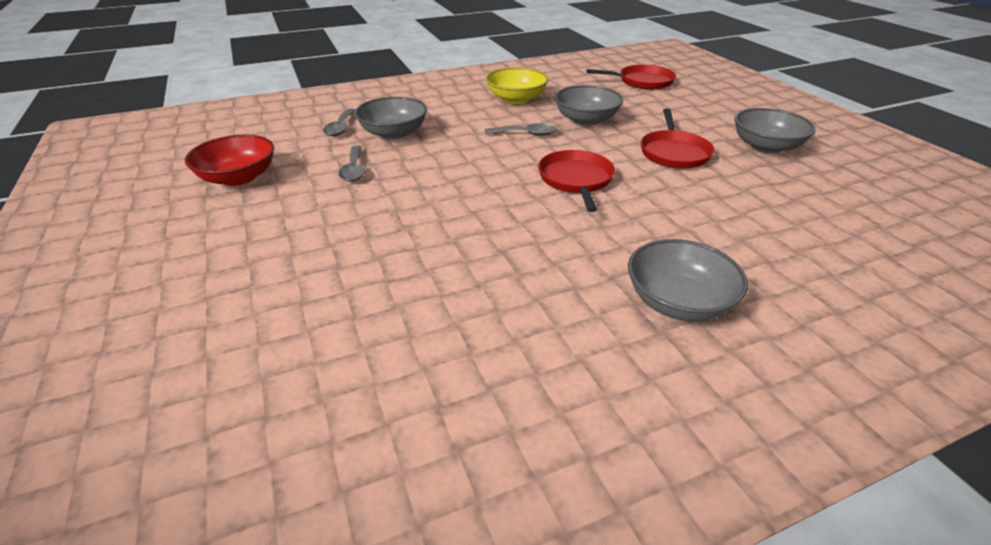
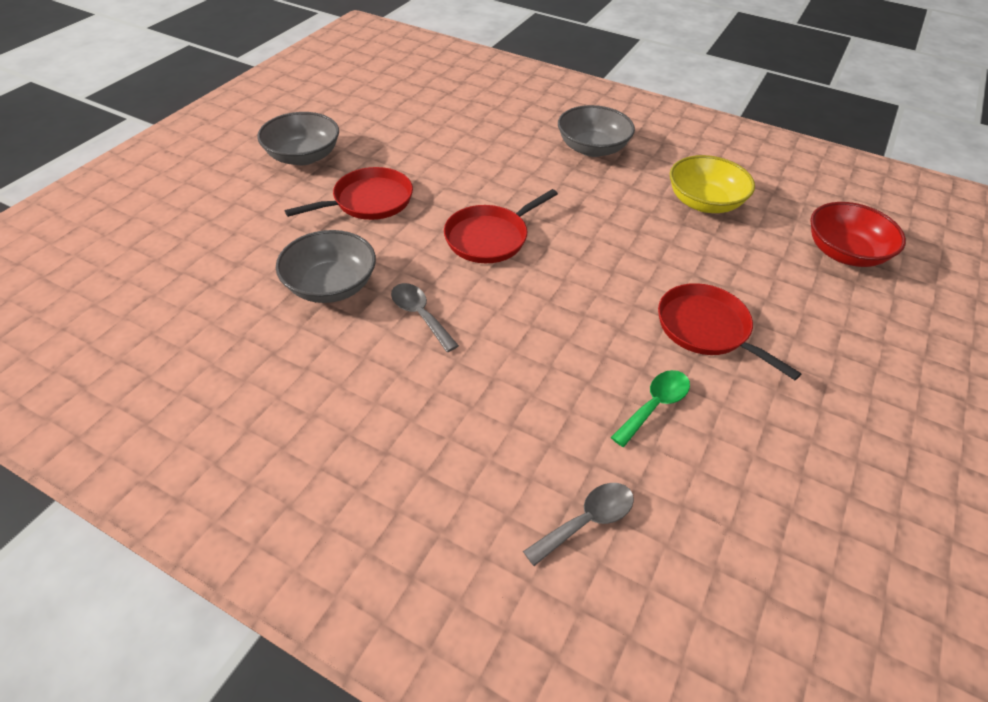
camera: 130 degrees left, 10 degrees up
red bowl [185,134,274,186] -> red bowl moved to [810,202,906,267]
grey spoon [339,146,366,182] -> green spoon [611,370,690,447]
grey bowl [355,97,427,140] -> none
yellow bowl [485,67,549,104] -> yellow bowl moved to [670,155,755,213]
red pan [586,65,676,90] -> red pan moved to [658,283,801,380]

